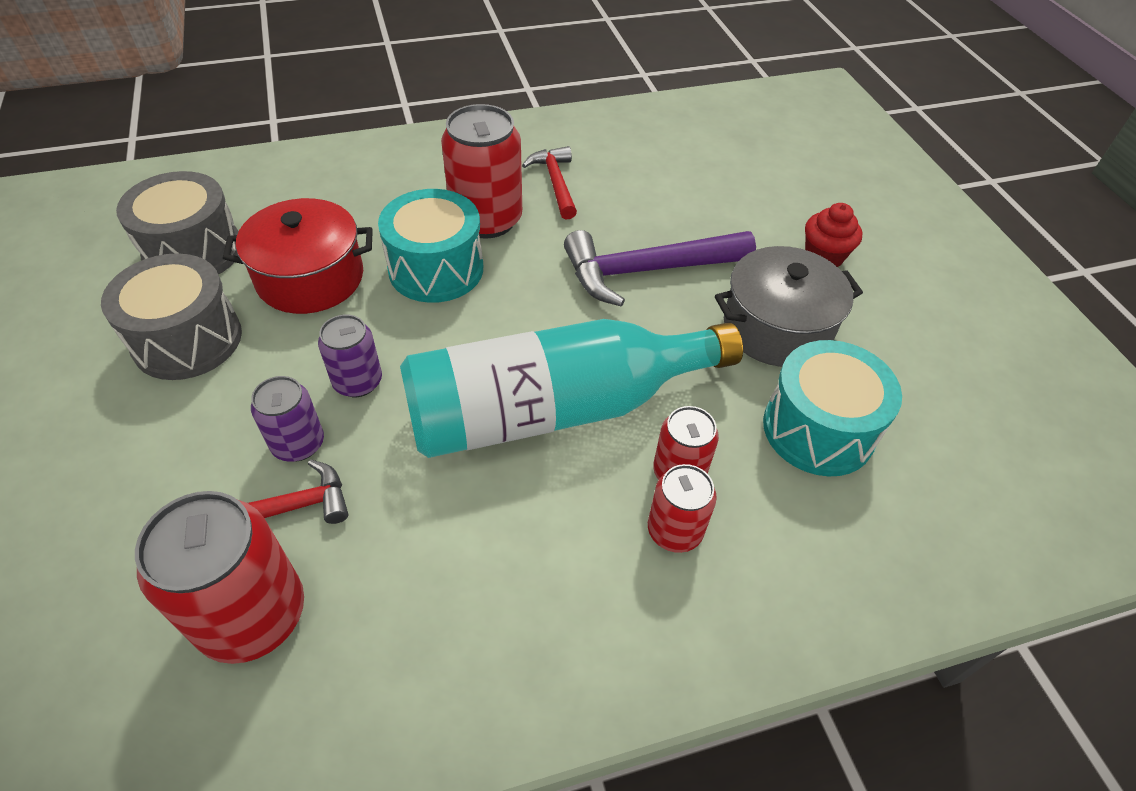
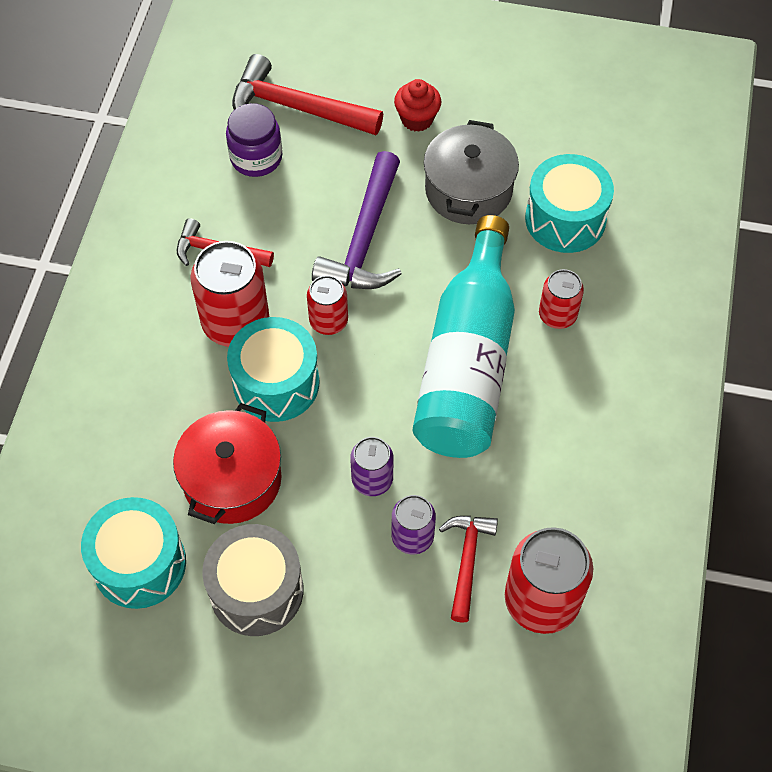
camera: 60 degrees left, 10 degrees up
grey drum [116,171,239,275] -> turquoise drum [81,497,186,609]
red can [648,464,717,553] -> red can moved to [307,275,348,335]
none -> purple jar [226,103,282,177]
none -> red hammer [232,54,383,135]

